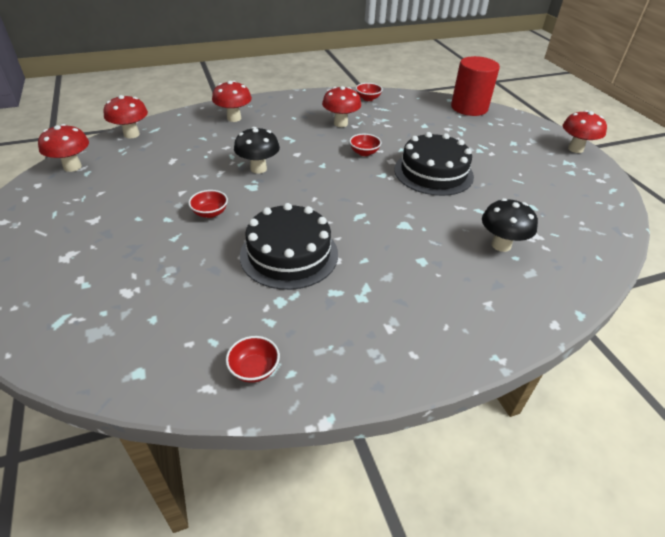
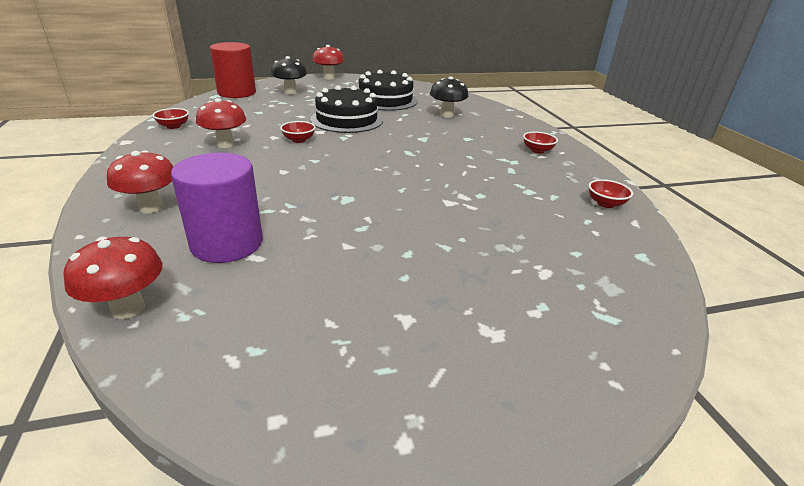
camera: 85 degrees left, 10 degrees down
red mushroom [38,124,89,172] -> none
red bowl [188,190,228,218] -> red bowl moved to [523,132,558,153]
black mushroom [234,127,280,173] -> black mushroom moved to [271,56,307,95]
black cake [240,203,338,290] -> black cake moved to [358,70,418,111]
none -> purple cylinder [171,153,263,263]

